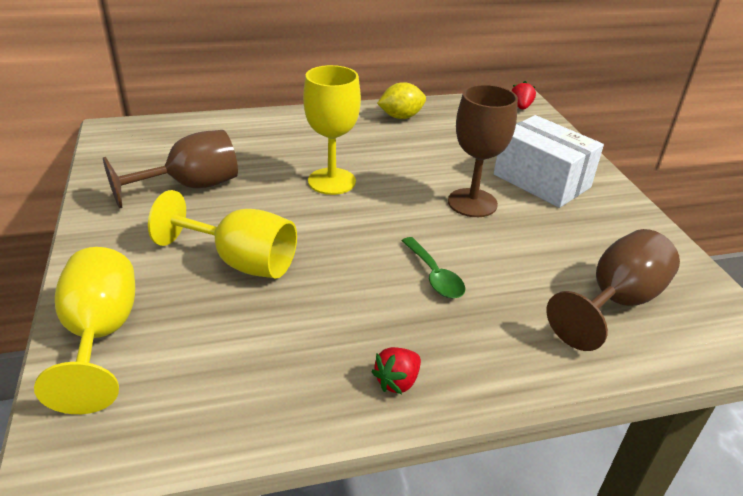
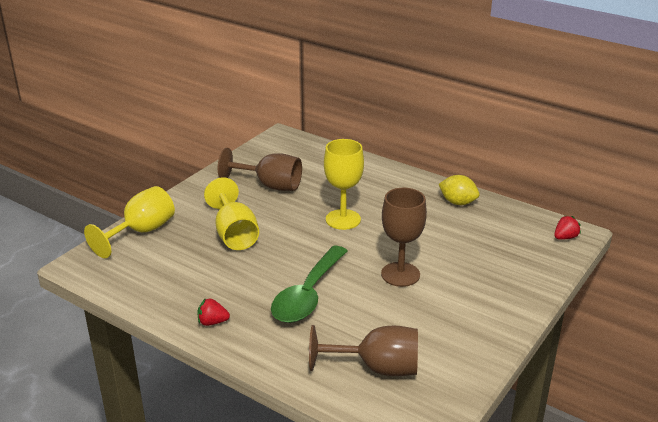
camera: 50 degrees right, 5 degrees down
green spoon [402,237,465,298] -> green spoon [271,246,348,323], size x1.90
white box [494,115,604,208] -> none

